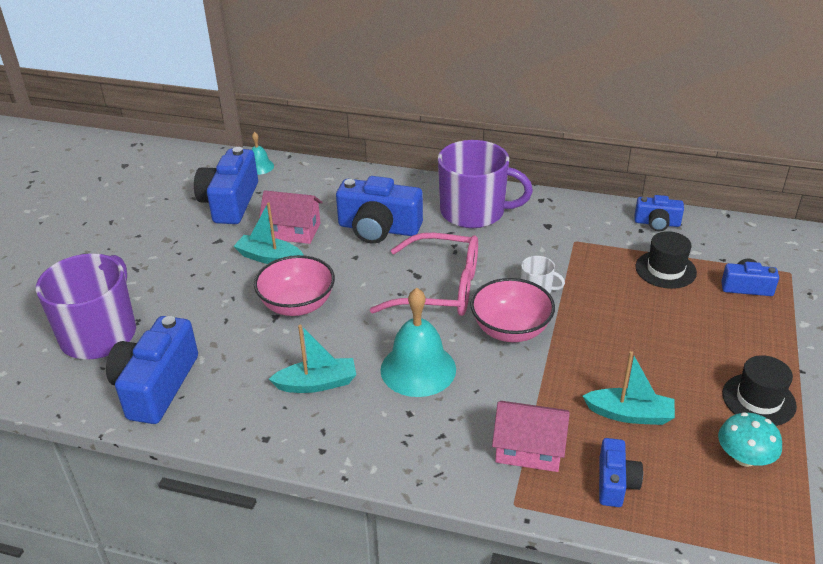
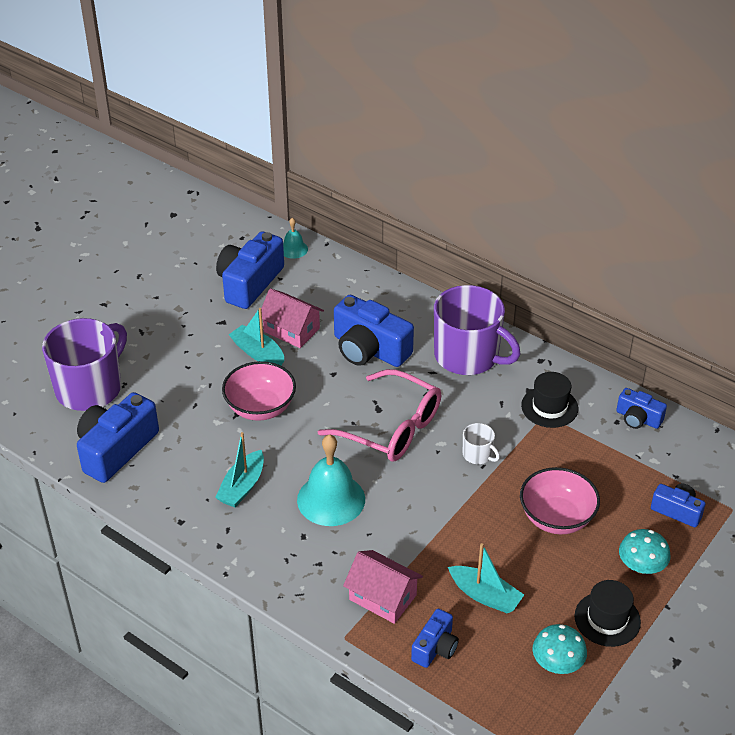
camera: 20 degrees right, 5 degrees up
turquoise boat [269,324,356,393] -> turquoise boat turned 105 degrees clockwise [215,432,264,507]
pink bowl [470,278,555,342] -> pink bowl moved to [520,467,600,534]
black hat [635,231,697,289] -> black hat moved to [521,372,578,428]
none -> turquoise mushroom [619,529,671,574]

